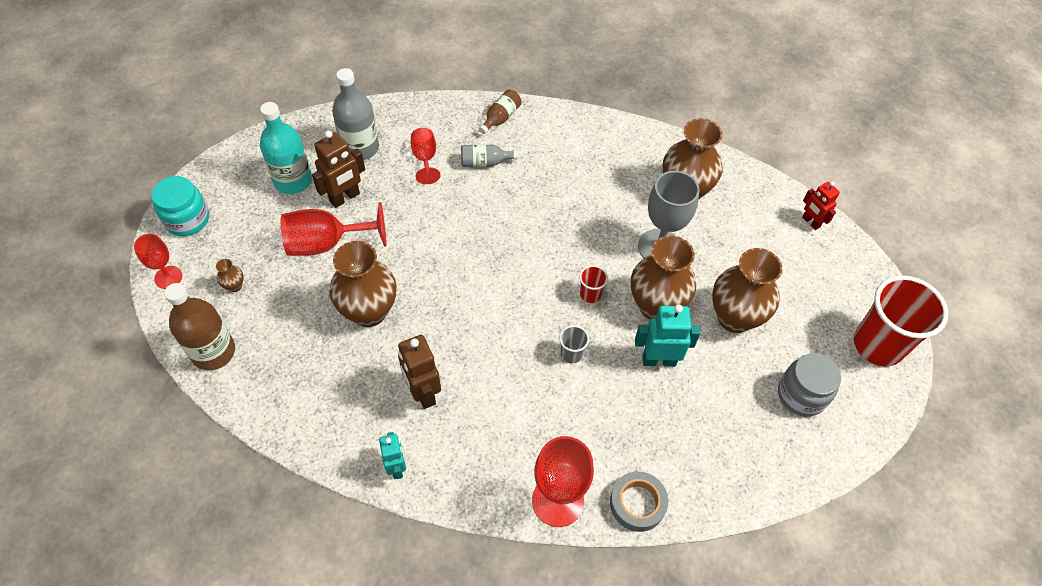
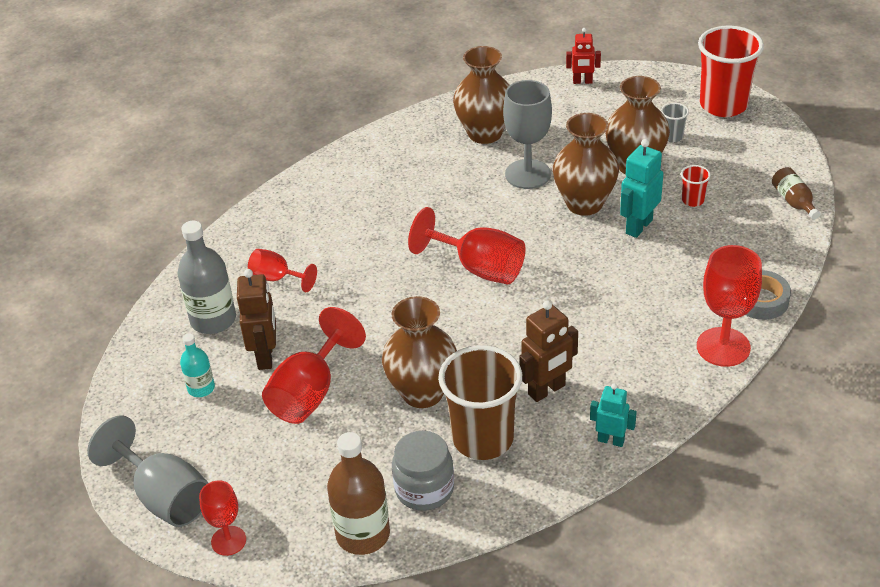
camera: 50 degrees left, 15 degrees down
turquoise jar [151,176,209,236] -> grey goblet [87,415,208,527]
brown vase [216,259,244,292] -> none
turquoise bottle [260,102,312,194] -> turquoise bottle [180,334,215,397], size x0.56
brown robot [398,335,441,409] -> brown robot turned 45 degrees counterclockwise [519,301,578,402]
grey bottle [461,145,518,167] -> none
brown bottle [479,90,522,134] -> brown bottle moved to [772,167,820,220]
grey cup [559,325,589,364] -> grey cup moved to [661,103,689,142]
red cup [579,265,608,303] -> red cup moved to [681,165,711,207]
grey jar [778,353,841,417] -> grey jar moved to [392,431,454,511]
none -> red goblet [408,207,525,284]
none -> brown cup [438,345,522,460]

